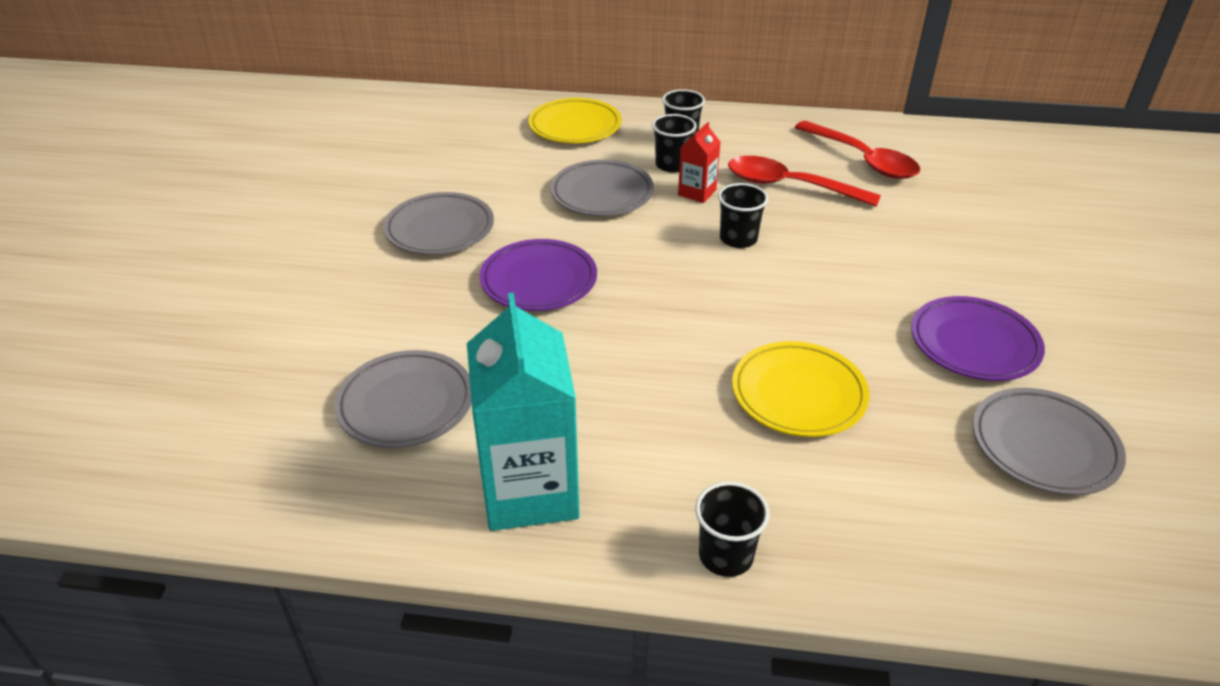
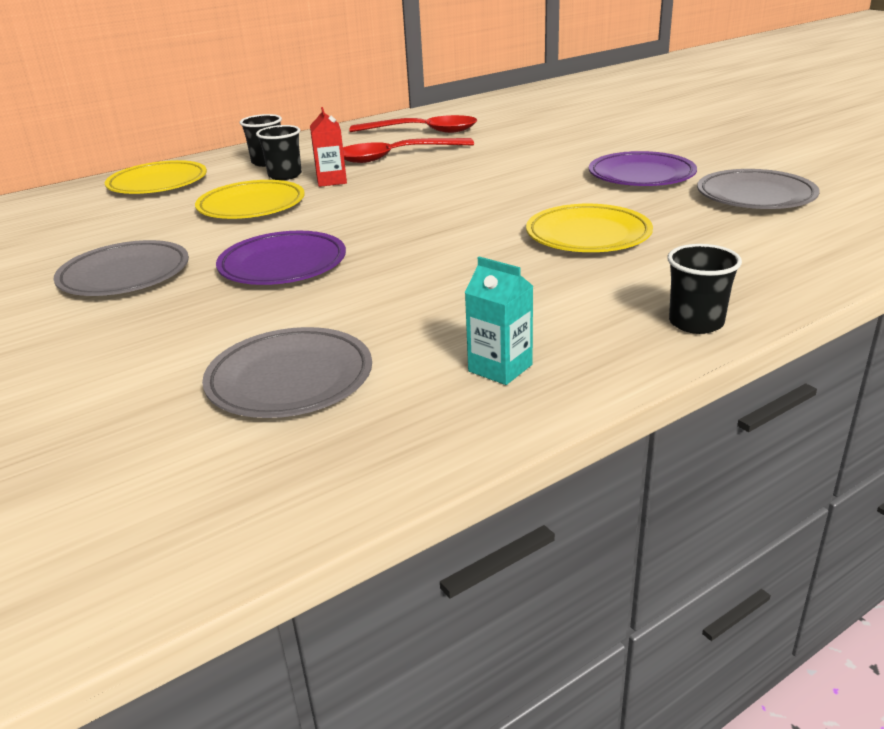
camera: 40 degrees left, 10 degrees down
turquoise carton [467,293,580,531] -> turquoise carton [465,257,533,385], size x0.48
grey plate [550,160,654,216] -> yellow plate [195,180,305,219]
black cup [718,183,768,248] -> none

